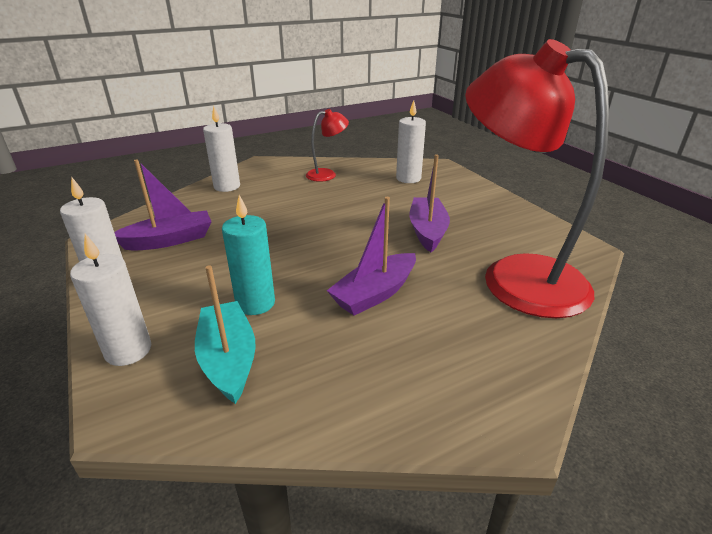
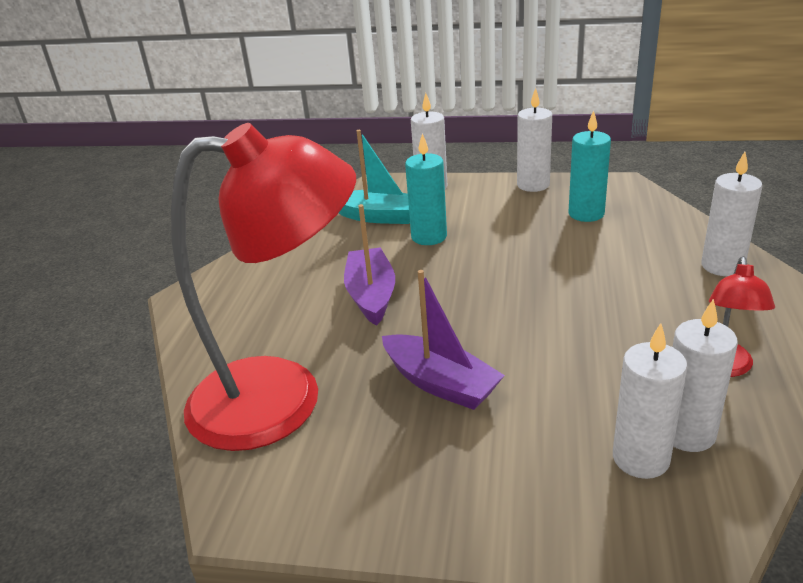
camera: 130 degrees right, 0 degrees up
purple boat [114,159,212,251] -> turquoise candle [569,110,611,222]
none -> white candle [673,299,738,452]

